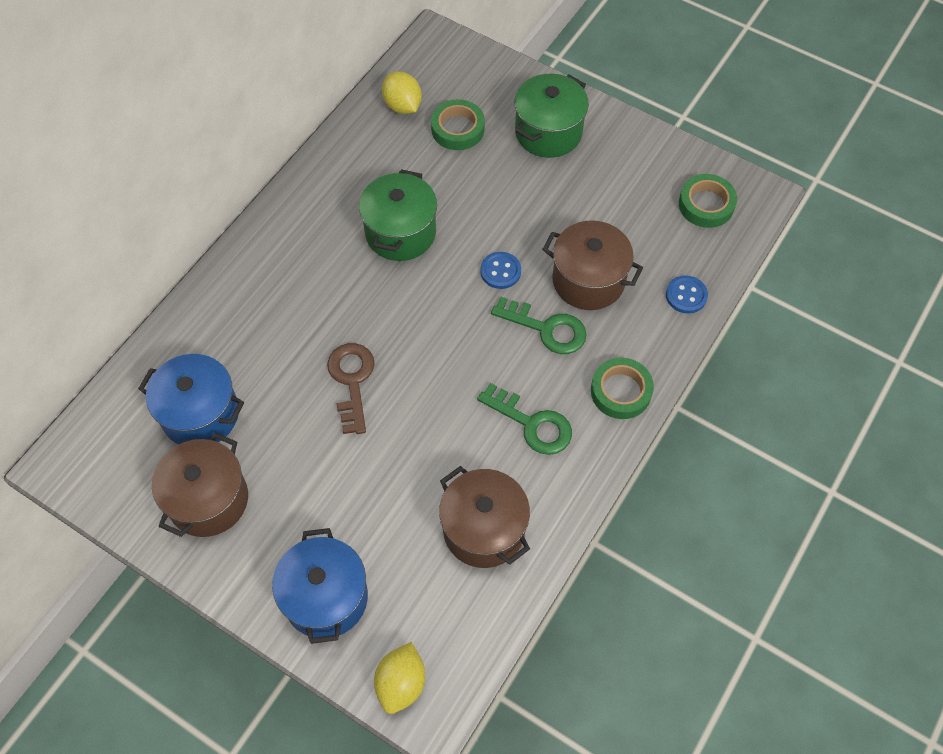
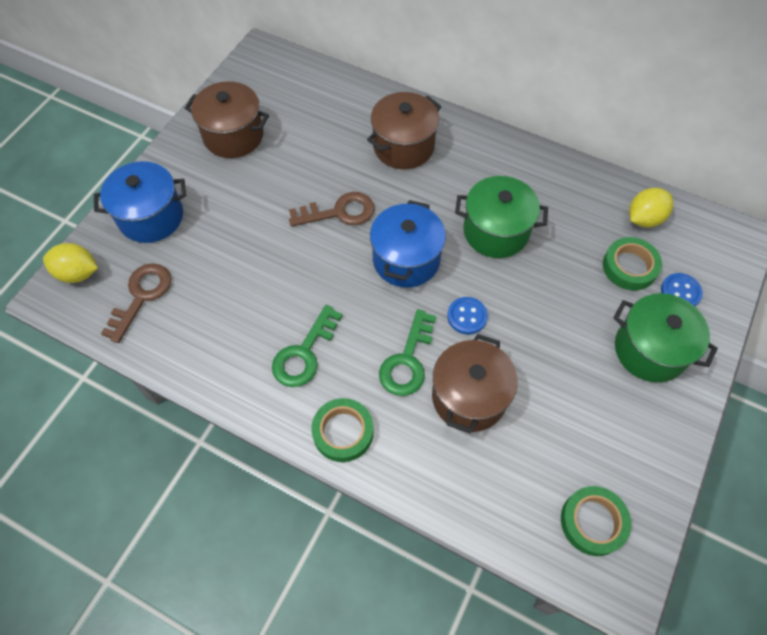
camera: 85 degrees right, 0 degrees up
blue pot [138,354,244,445] -> blue pot moved to [370,200,446,288]
brown pot [439,466,530,568] -> brown pot moved to [367,92,441,169]
blue button [666,275,708,314] -> blue button moved to [661,273,703,306]
none -> brown key [101,263,171,343]

